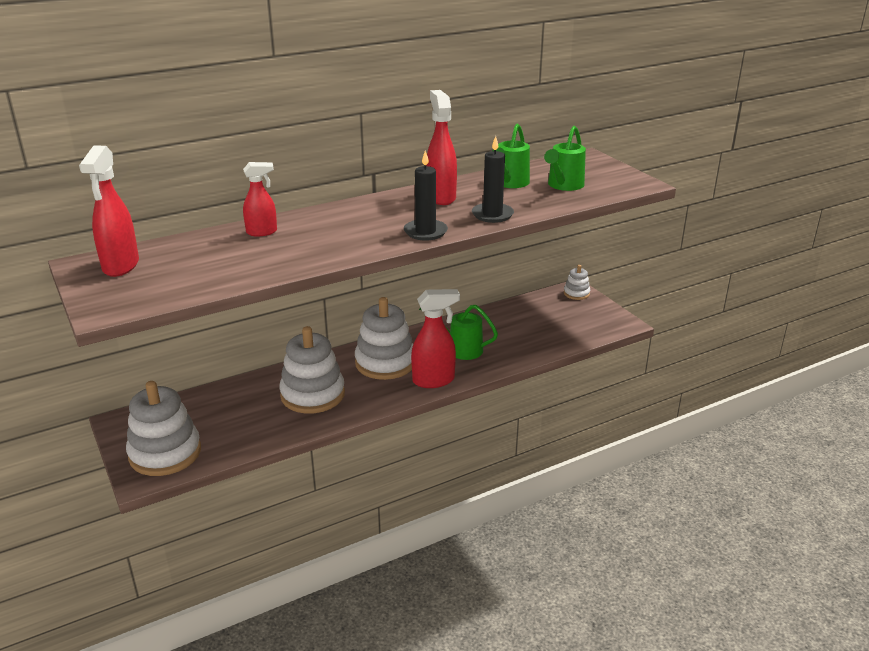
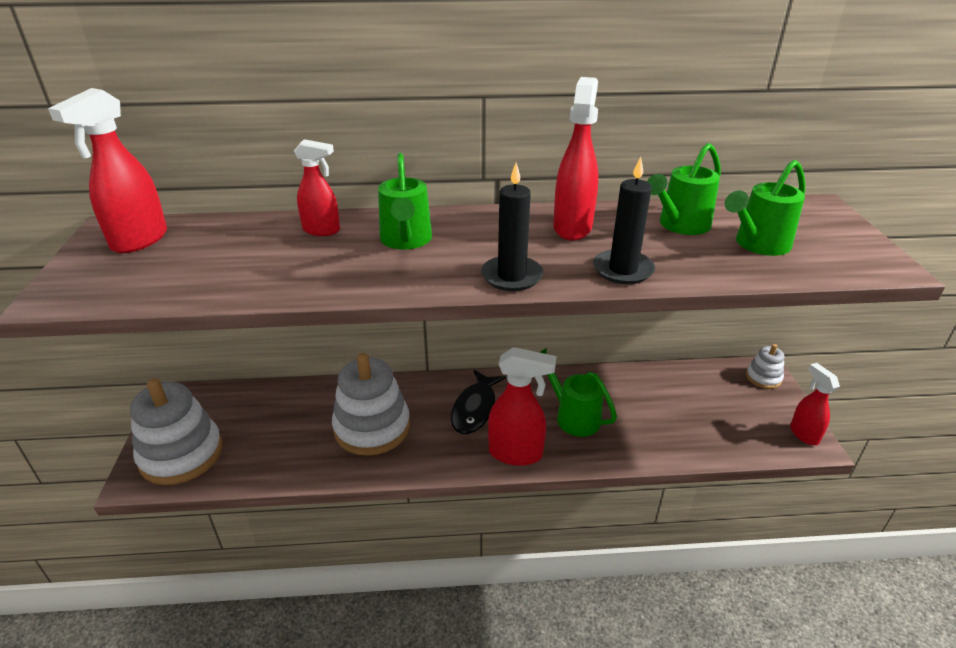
camera: 25 degrees right, 5 degrees up
white stacking toy [355,297,413,380] -> black fish [451,370,505,434]
none -> green watering can [378,153,432,249]
none -> red spray bottle [790,363,840,445]

